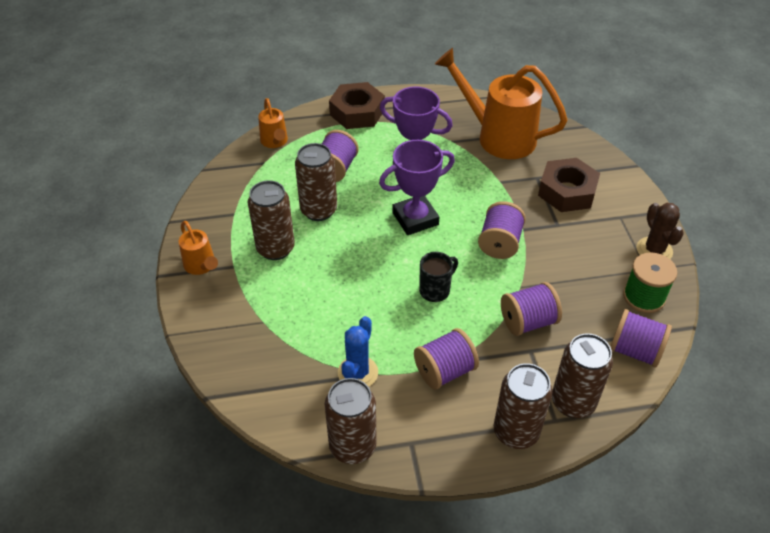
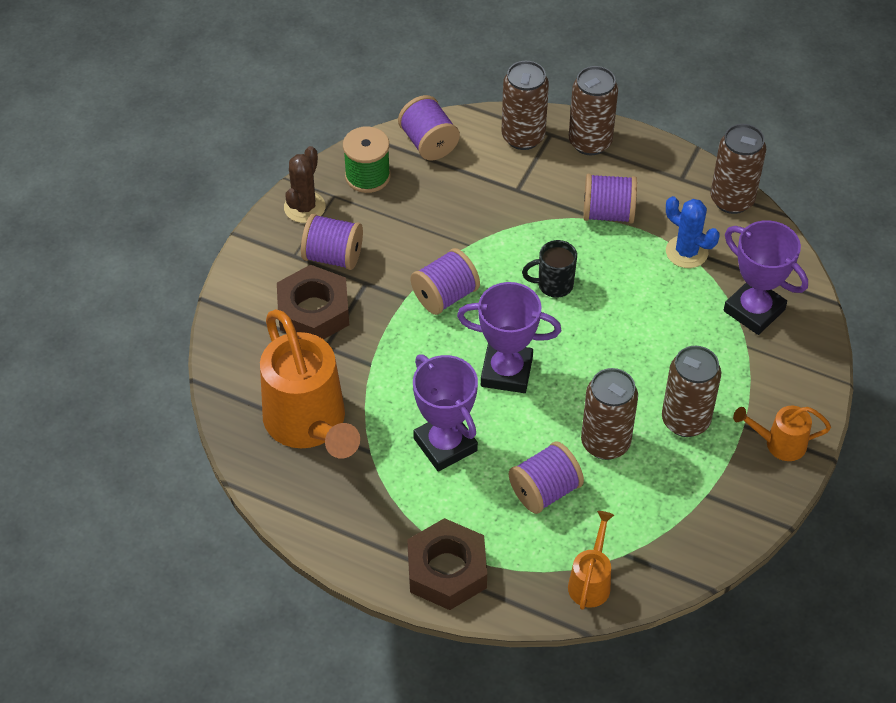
camera: 145 degrees left, 5 degrees up
orange watering can [179,221,218,275] -> orange watering can turned 90 degrees counterclockwise [733,406,831,461]
blue cactus [338,316,378,387] -> blue cactus turned 75 degrees clockwise [666,196,719,268]
purple spool [501,282,562,336] -> purple spool moved to [301,214,363,270]
none -> purple trophy [724,220,808,335]

